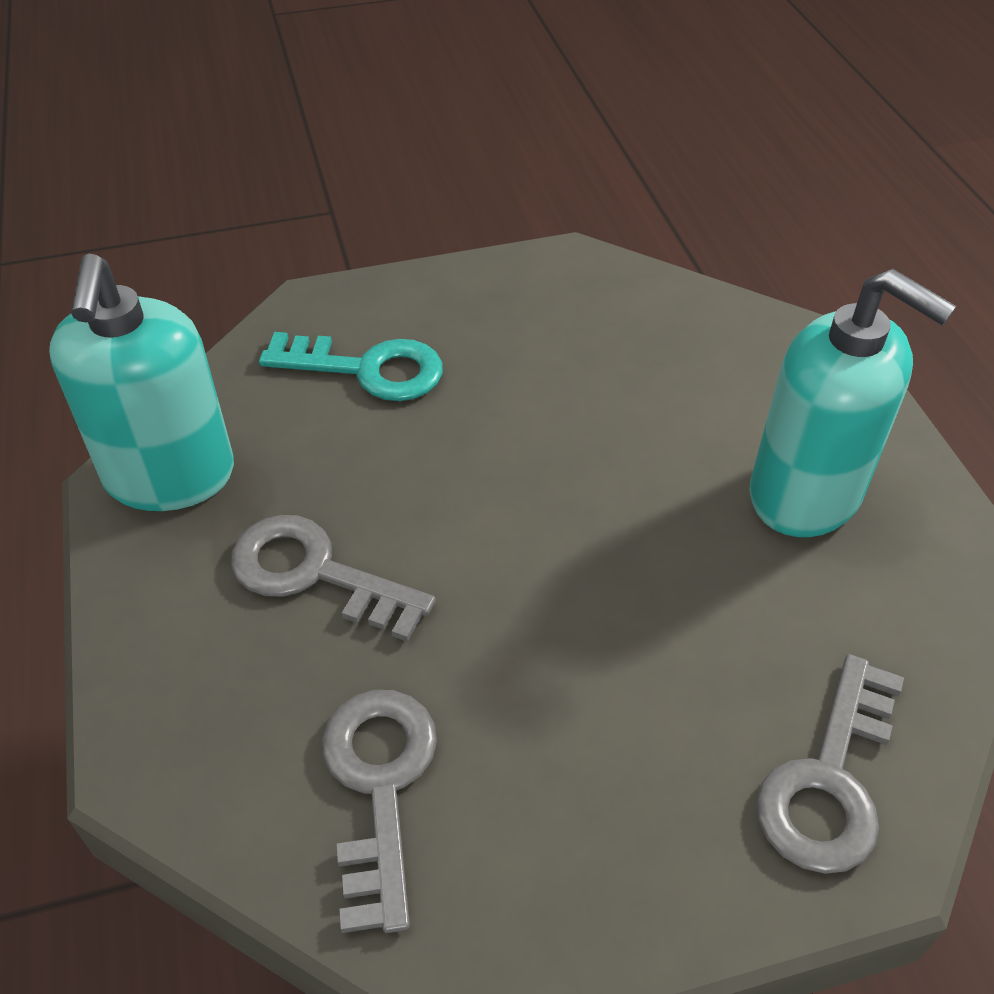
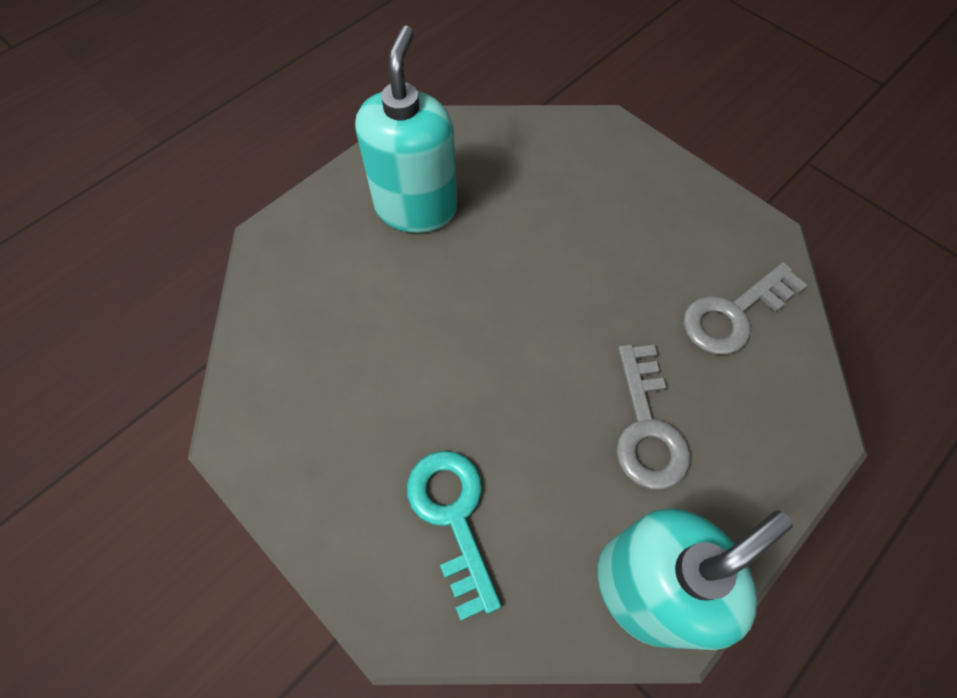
camera: 120 degrees left, 15 degrees up
grey key [756,654,904,874] -> none

